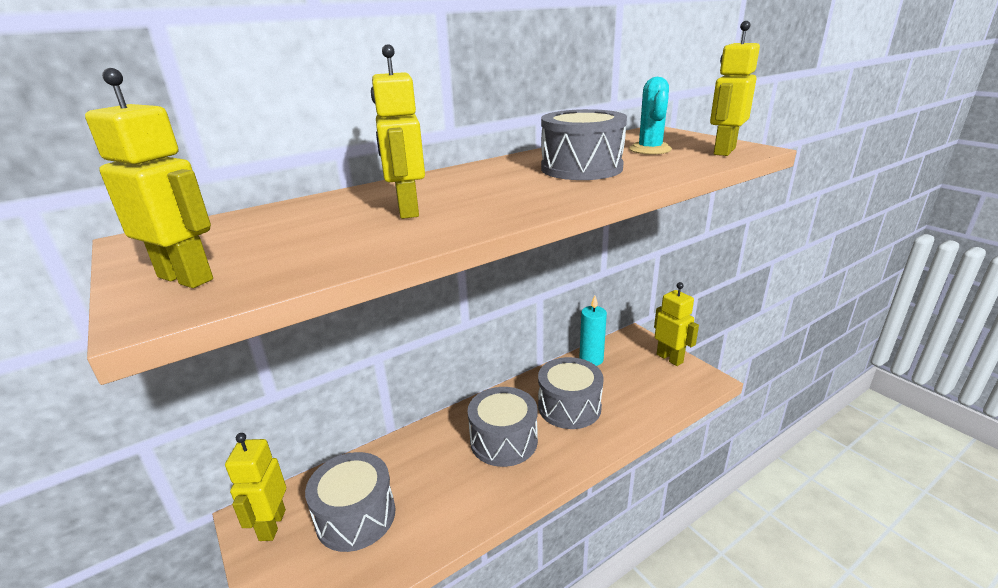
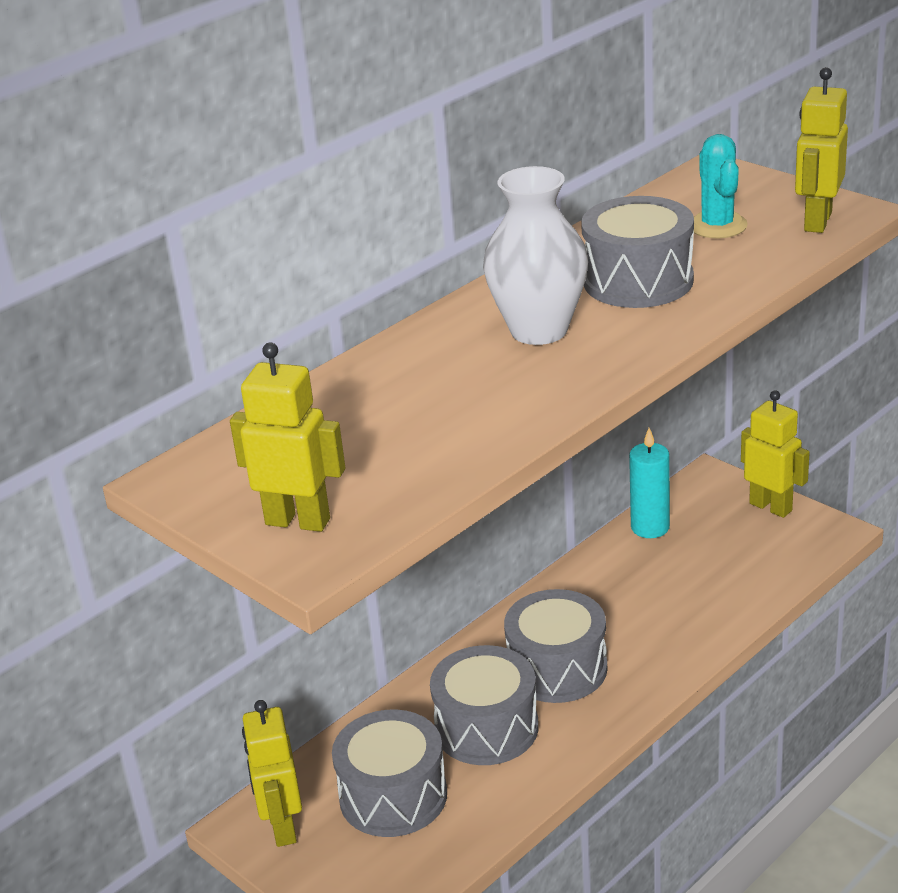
camera: 10 degrees left, 5 degrees up
yellow robot [371,44,425,219] -> none
grey drum [538,357,604,429] -> grey drum moved to [430,645,539,765]
none -> white vase [483,166,588,345]

